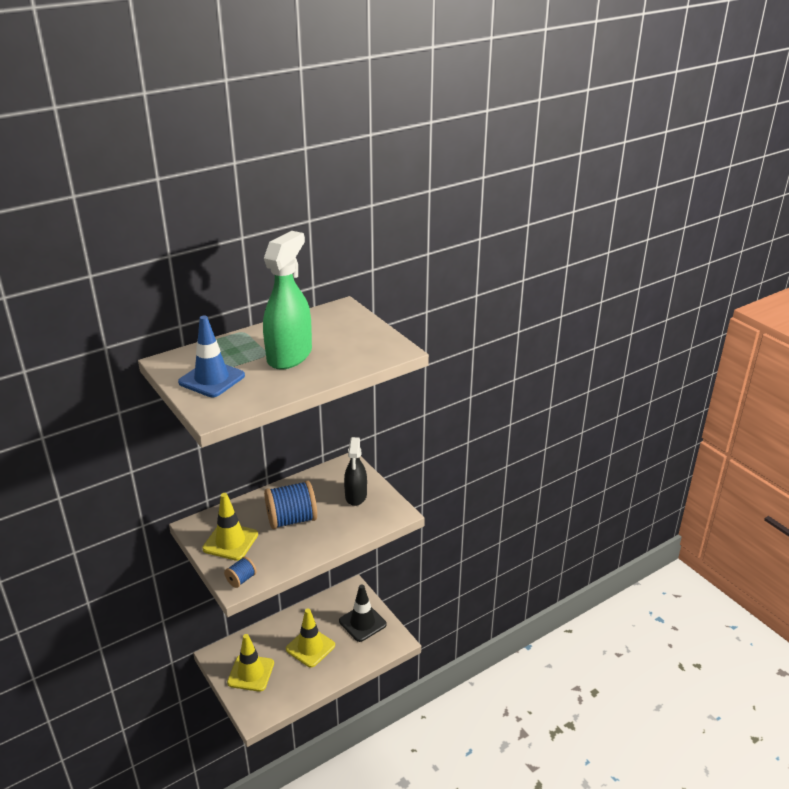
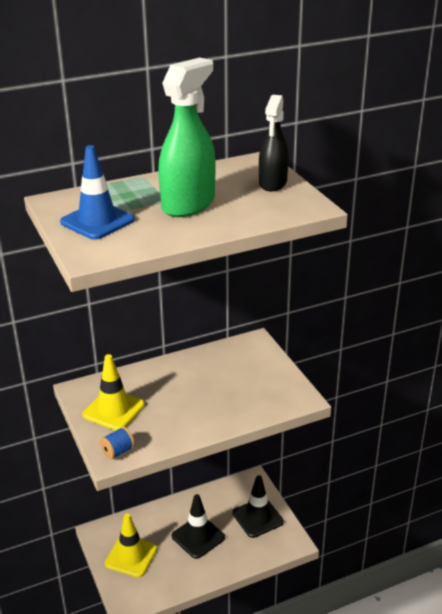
camera: 10 degrees right, 0 degrees up
blue spool [264,480,317,529] -> none
yellow traffic cone [286,609,335,668] -> black traffic cone [172,494,225,559]
black spray bottle [344,437,367,506] -> black spray bottle moved to [259,95,289,192]

